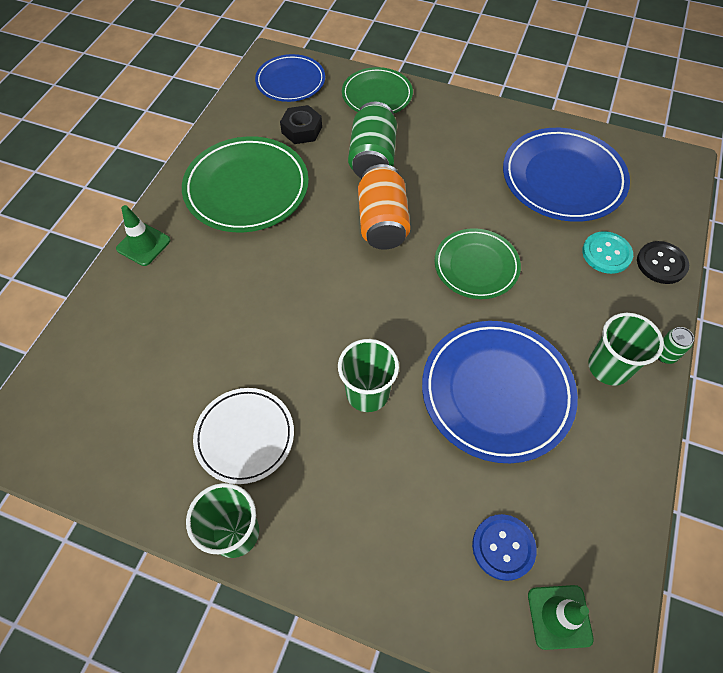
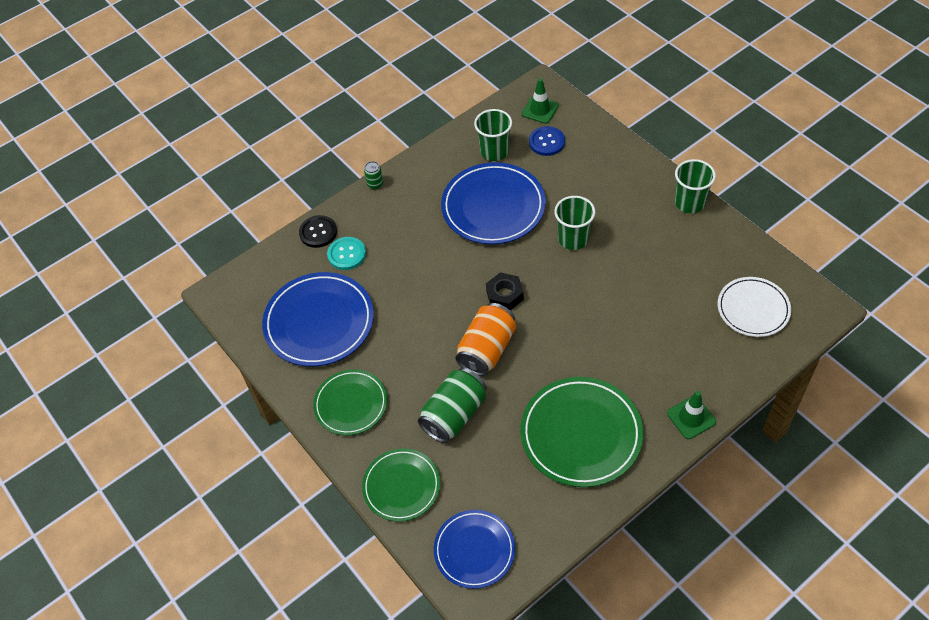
camera: 145 degrees left, 5 degrees down
white plate [193,388,294,484] -> white plate moved to [718,277,791,337]
black nut [280,105,322,144] -> black nut moved to [486,272,524,310]
green plate [434,228,521,299] -> green plate moved to [313,369,387,435]
green cup [588,313,664,386] -> green cup moved to [474,109,512,161]

